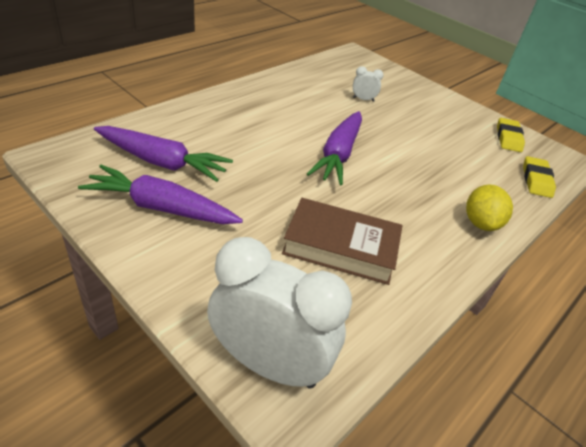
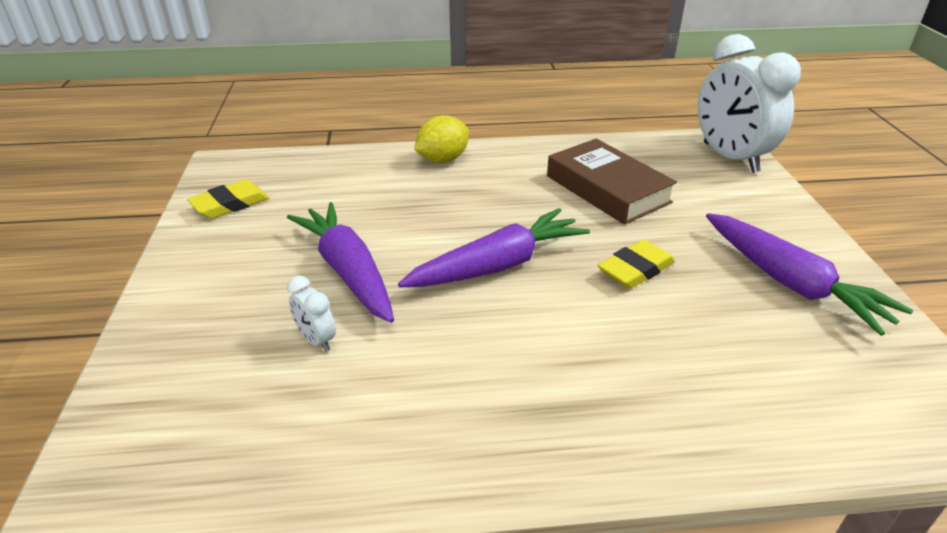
camera: 135 degrees left, 5 degrees down
purple carrot [94,126,233,182] -> purple carrot moved to [287,202,394,323]
yellow eraser [523,156,556,198] -> yellow eraser moved to [598,240,675,289]

